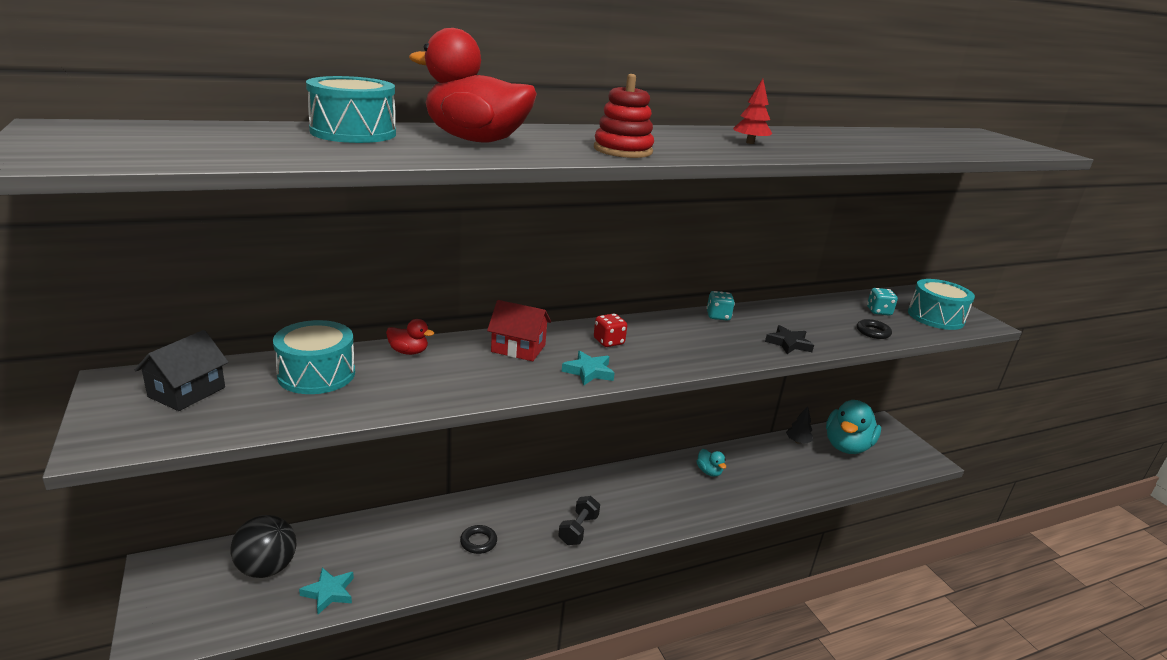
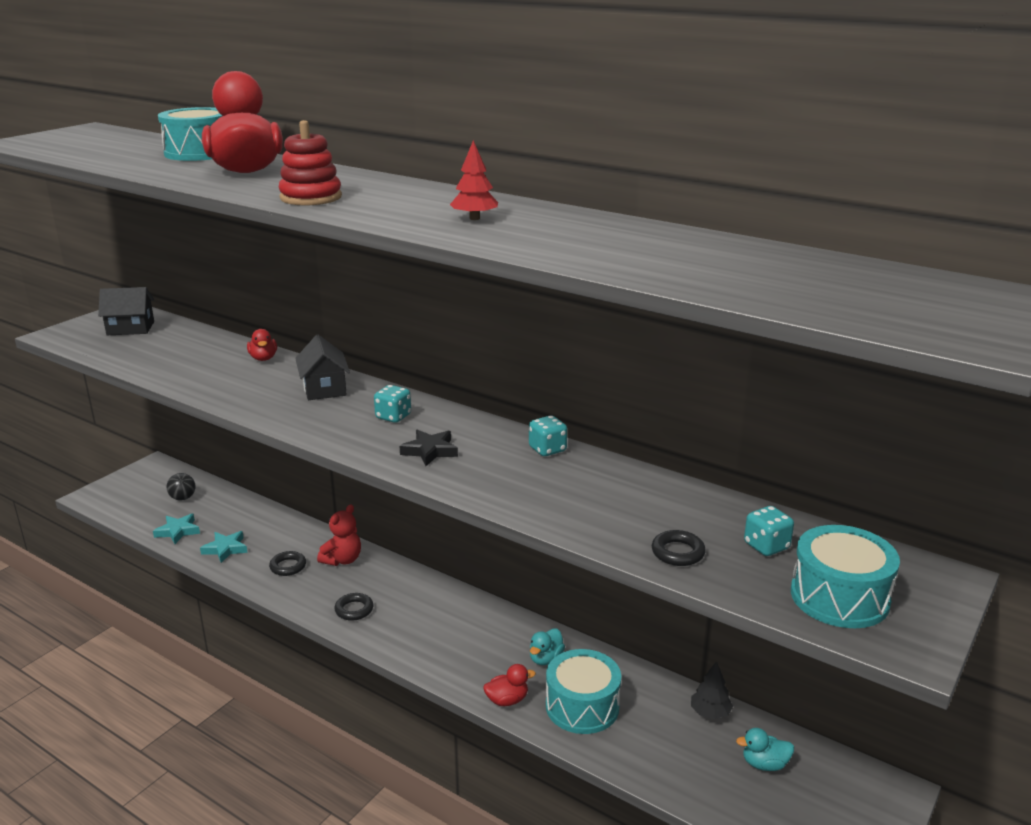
camera: 60 degrees right, 0 degrees up
black ball [230,515,297,578] -> black ball [166,473,196,501], size x0.57
turquoise drum [273,320,355,394] -> turquoise drum moved to [546,649,621,734]
red house [487,300,551,361] -> black house [295,335,350,400]
black dumbbell [558,496,600,545] -> black ring [334,593,373,621]
turquoise star [562,351,615,385] -> turquoise star moved to [200,531,248,563]
red dice [594,314,627,347] -> turquoise dice [374,385,411,423]
black star [765,325,814,354] -> black star moved to [399,430,458,466]
turquoise duck [826,400,881,454] -> turquoise duck [736,728,794,771], size x0.44
none -> red teddy bear [317,504,361,566]
none -> red duck [483,664,536,706]

